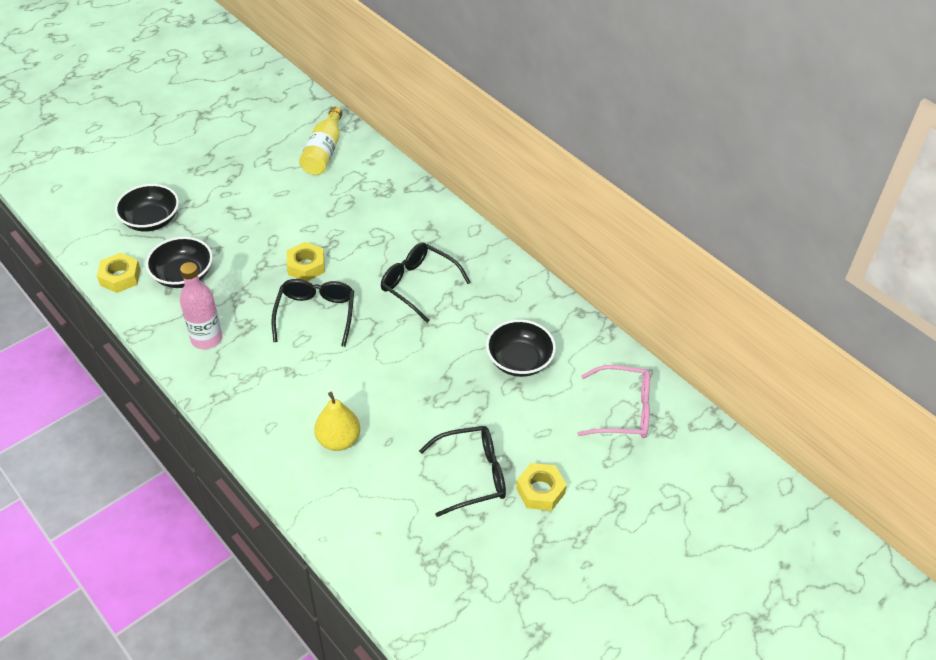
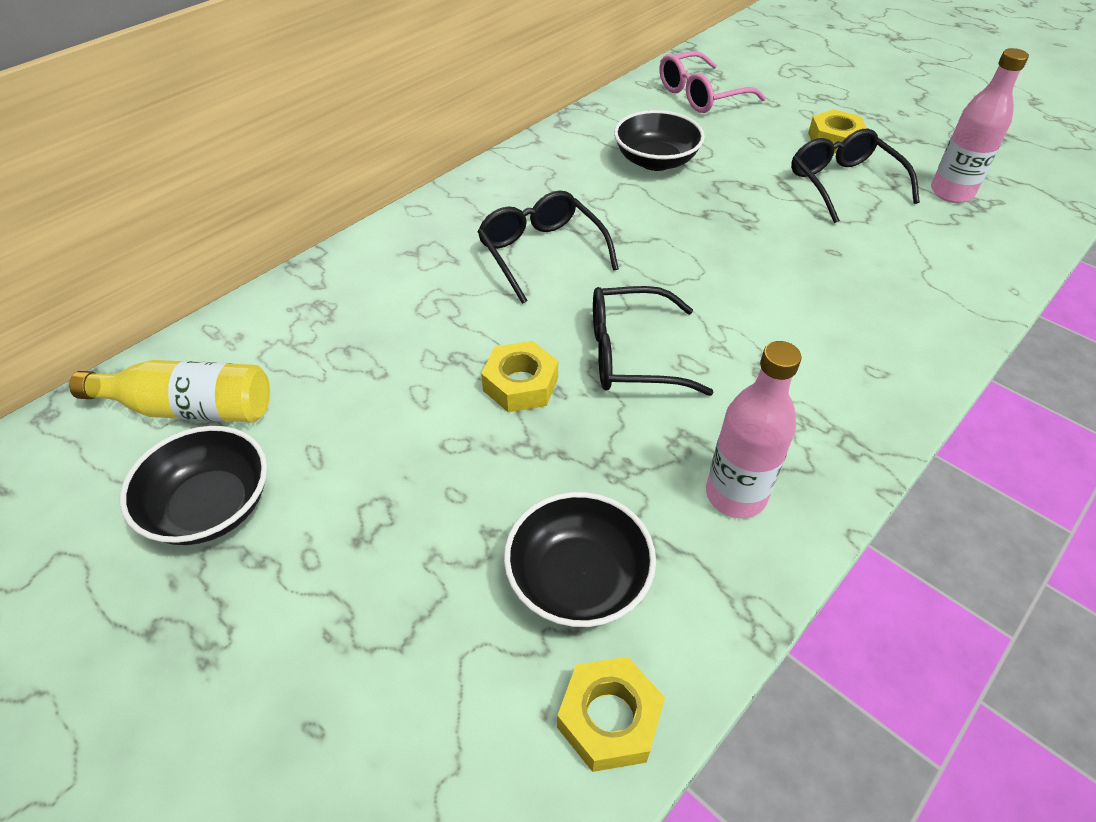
camera: 95 degrees left, 0 degrees up
black bowl [115,184,179,232] -> black bowl moved to [120,426,267,545]
yellow pear [314,392,360,451] -> none
black glasses [381,242,471,323] -> black glasses turned 120 degrees clockwise [477,190,619,304]
pink glasses [577,365,650,438] -> pink glasses turned 120 degrees counterclockwise [659,51,766,113]
none -> pink bottle [931,48,1029,203]

